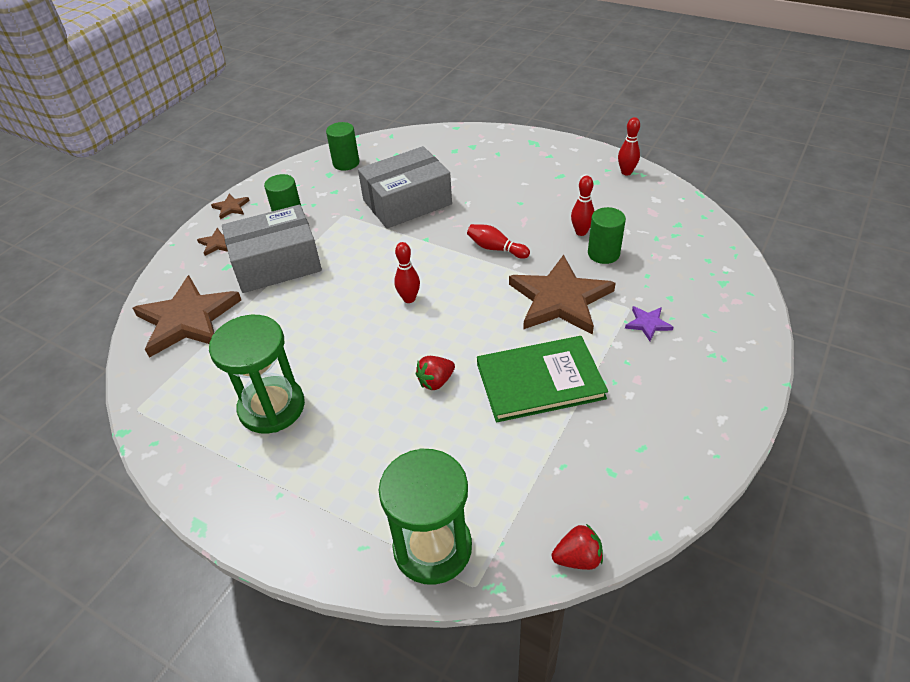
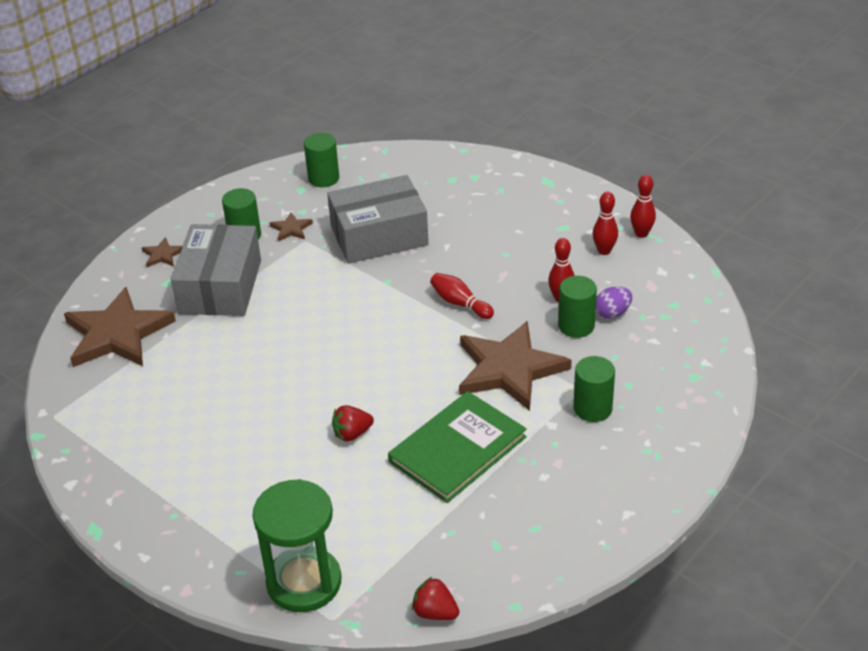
camera: 10 degrees right, 5 degrees down
green hourglass [209,315,305,434] -> none
brown star [211,194,250,219] -> brown star moved to [270,213,313,241]
grey box [222,205,322,293] -> grey box turned 75 degrees counterclockwise [171,224,261,316]
red bowling pin [394,242,420,303] -> red bowling pin moved to [593,192,618,255]
green book [477,336,608,422] -> green book turned 45 degrees counterclockwise [388,391,527,503]
red strawberry [552,524,603,570] -> red strawberry turned 150 degrees counterclockwise [412,577,460,620]
purple star [625,306,674,341] -> green cylinder [574,356,615,422]
none -> purple egg [596,286,632,319]

